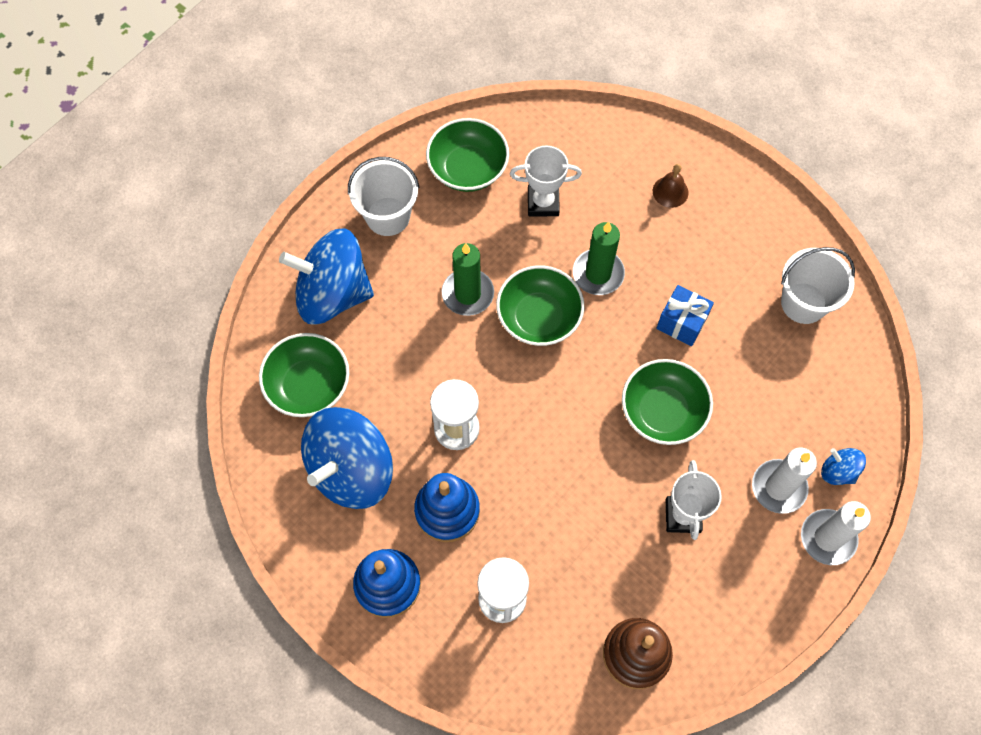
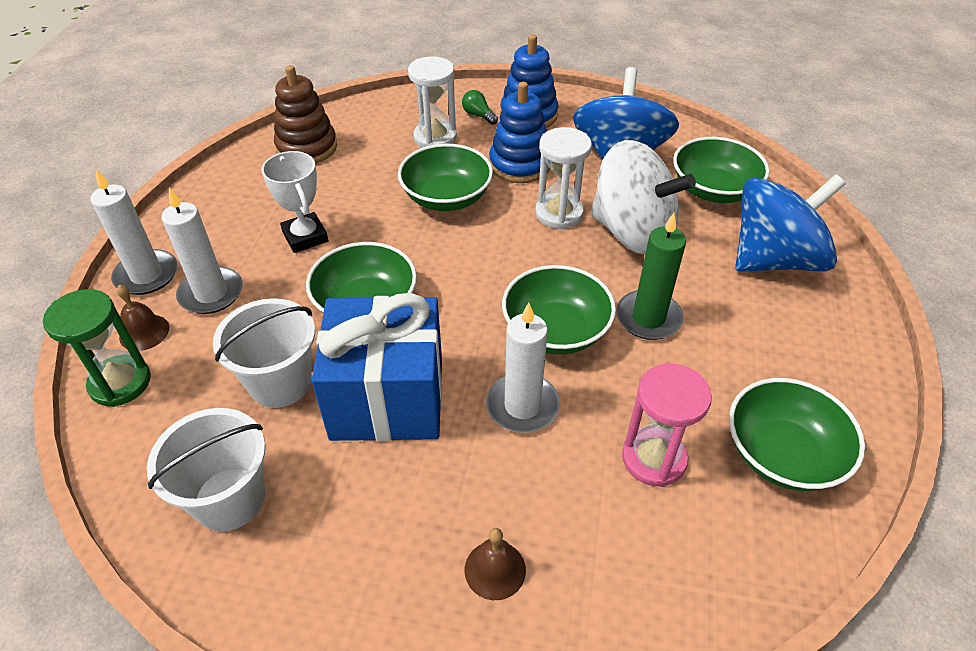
camera: 150 degrees right, 20 degrees down
white bucket [348,157,420,236] -> white bucket moved to [213,298,315,408]
white trophy [510,146,582,216] -> pink hourglass [622,364,712,487]
green candle [573,222,625,295] -> white candle [486,303,560,433]
blue gift [656,285,714,346] -> blue gift [311,293,442,441], size x1.95
blue spinning top [821,448,866,485] -> brown bell [116,285,169,351]
none -> green hourglass [43,289,151,407]
none -> green bowl [398,144,493,211]
none -> green light bulb [462,90,498,125]
none -> white spinning top [590,140,696,255]

